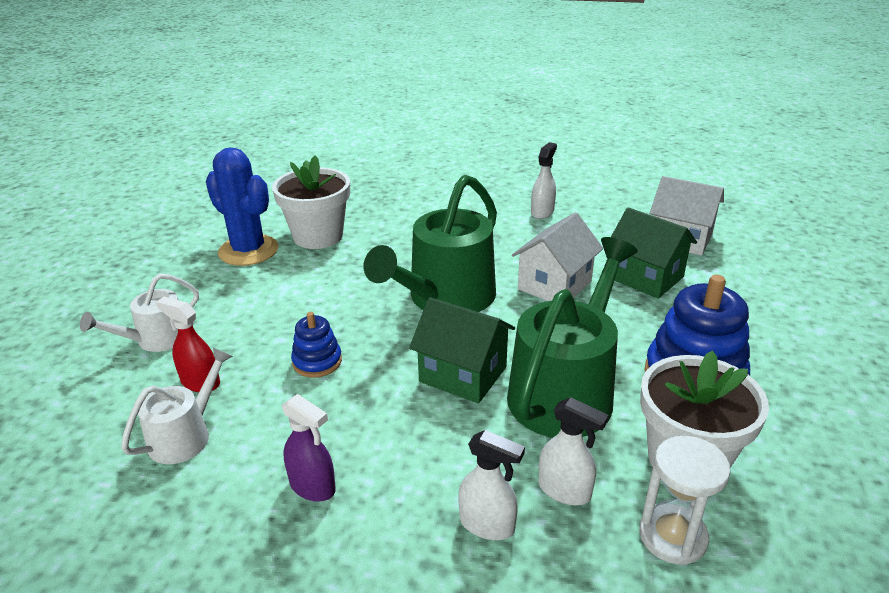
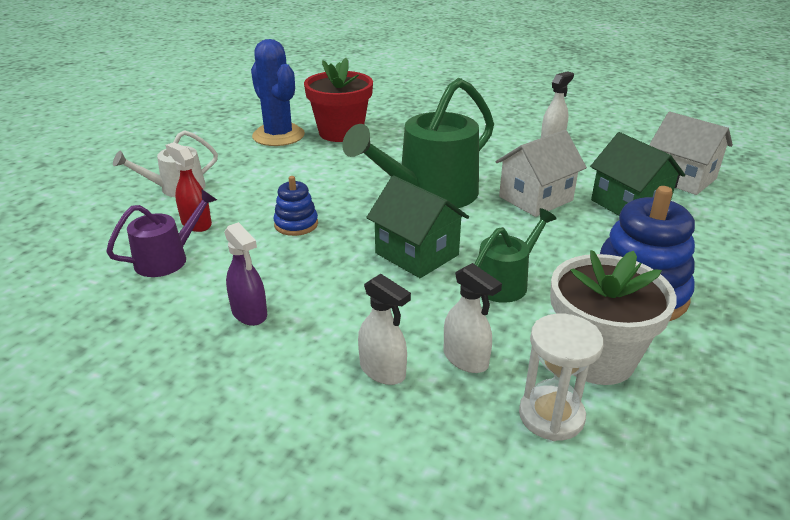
camera: 15 degrees right, 0 degrees up
white watering can [121,348,233,464] -> purple watering can [106,189,217,277]
white flower pot [272,156,350,249] -> red flower pot [304,58,373,142]
green watering can [507,237,638,438] -> green watering can [475,208,557,303], size x0.54

